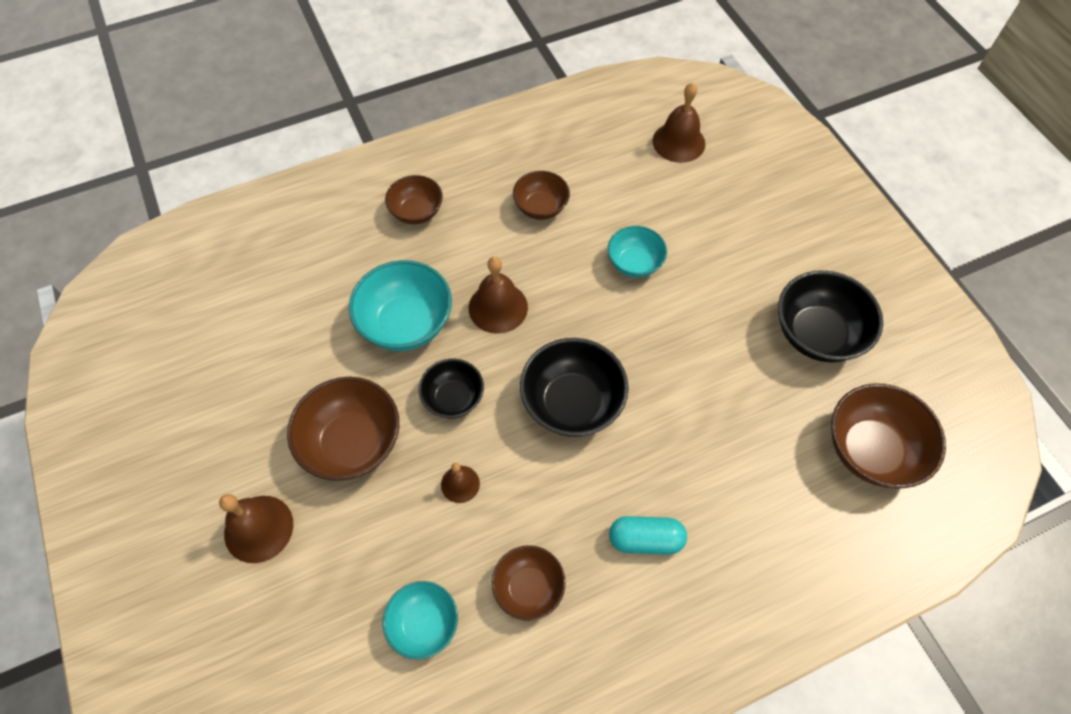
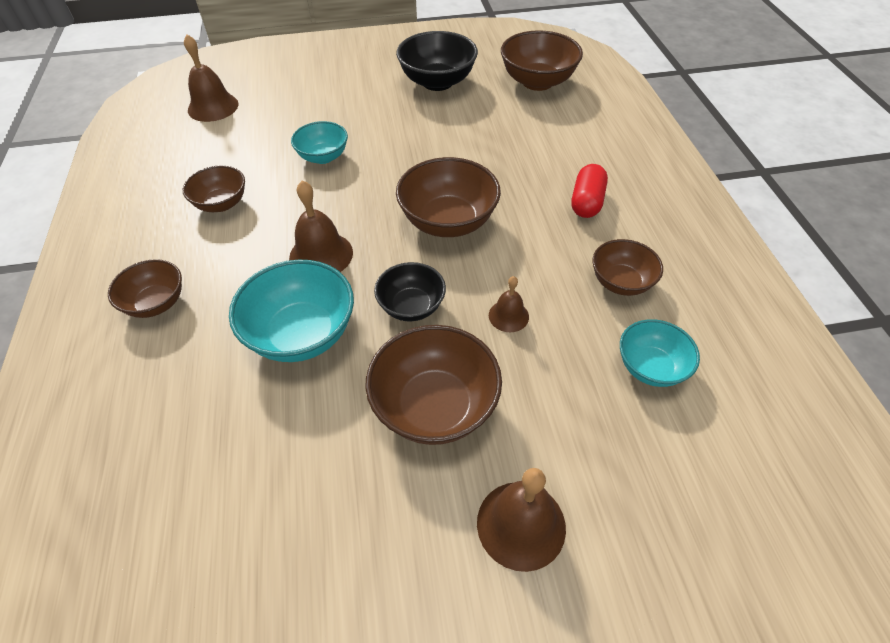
camera: 75 degrees left, 10 degrees down
black bowl [520,338,629,437] -> brown bowl [396,157,501,237]
turquoise capsule [609,516,687,555] -> red capsule [571,164,608,218]

